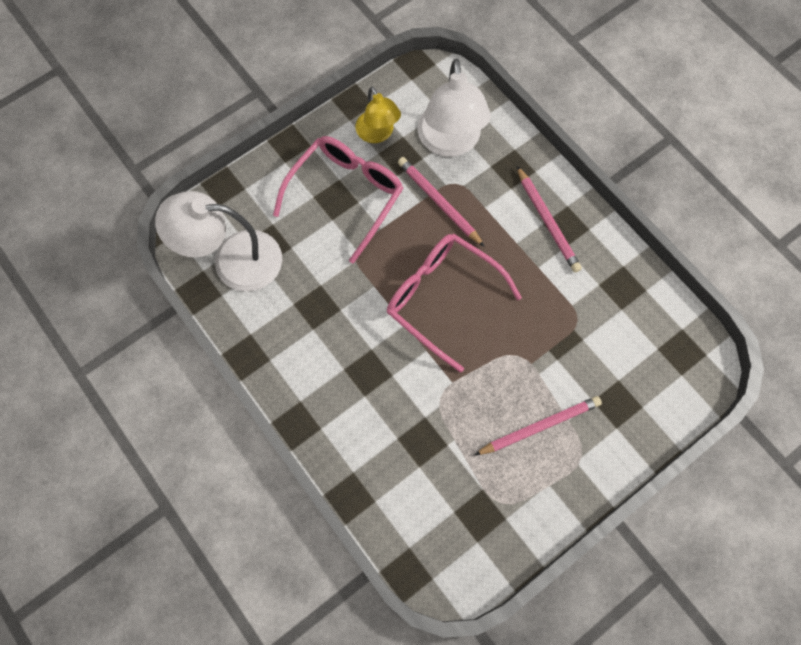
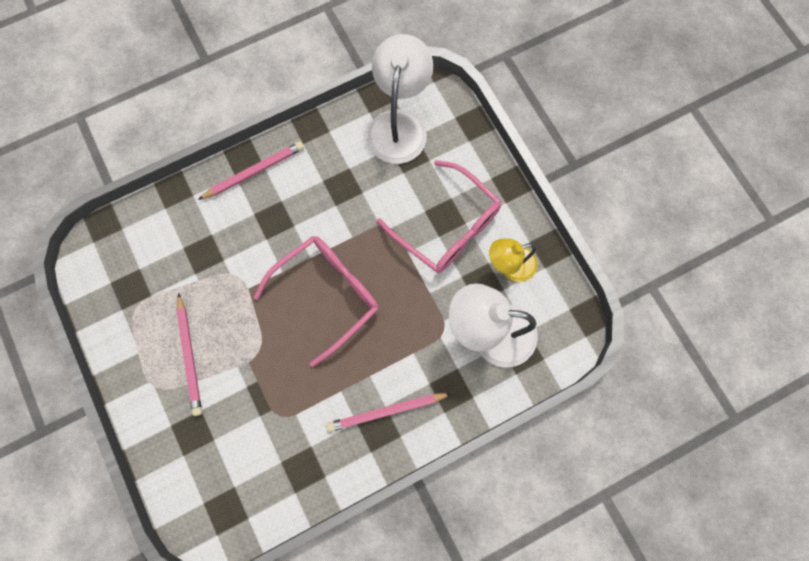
camera: 100 degrees right, 5 degrees up
pink pencil [398,157,485,247] -> pink pencil moved to [198,141,304,200]

